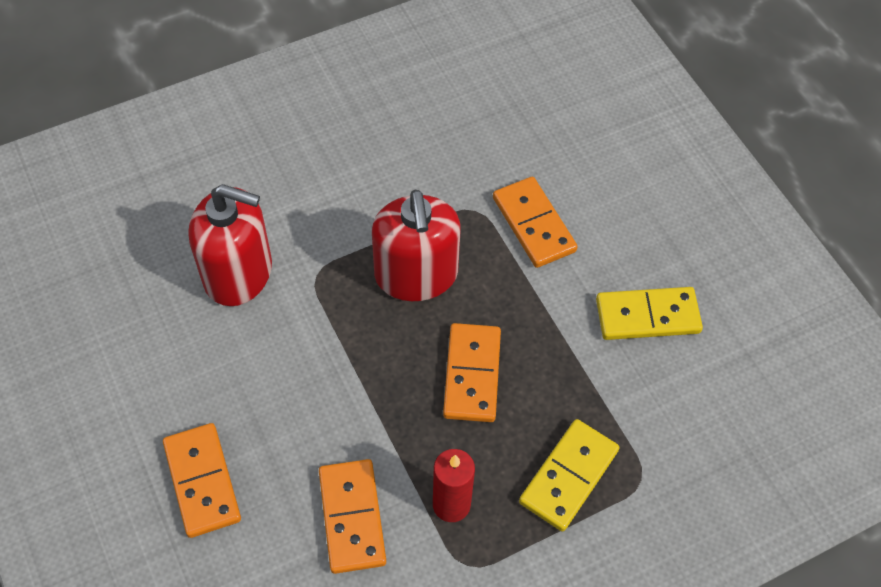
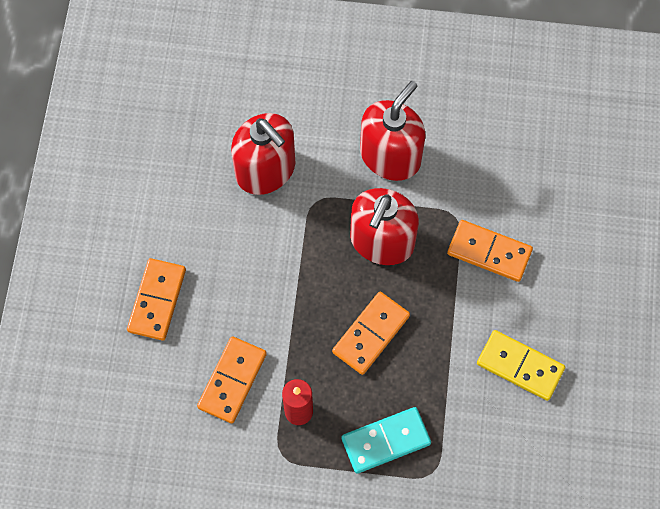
camera: 35 degrees right, 10 degrees up
orange domino [493,177,578,268] -> orange domino turned 75 degrees counterclockwise [447,220,533,282]
yellow domino [519,419,620,532] -> turquoise domino [341,407,431,474]
none -> red soap dispenser [360,81,426,181]

